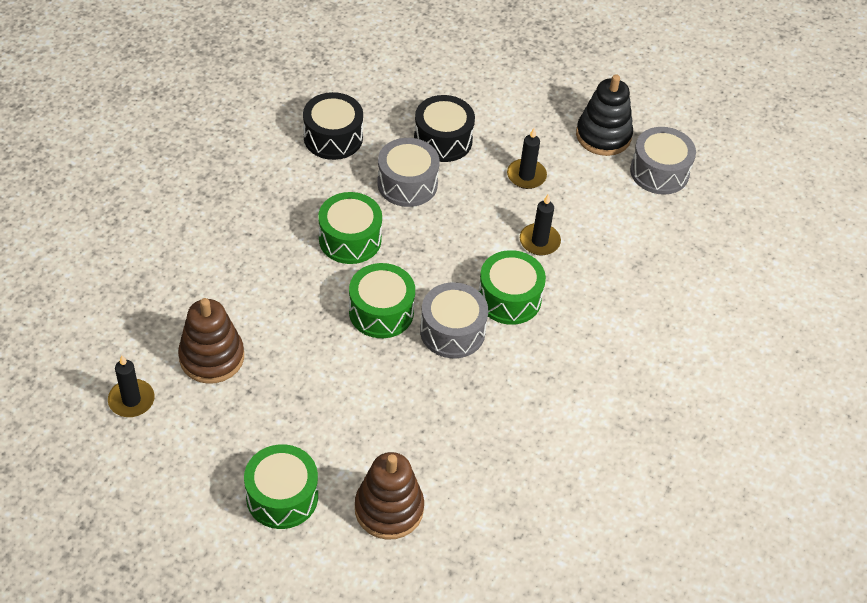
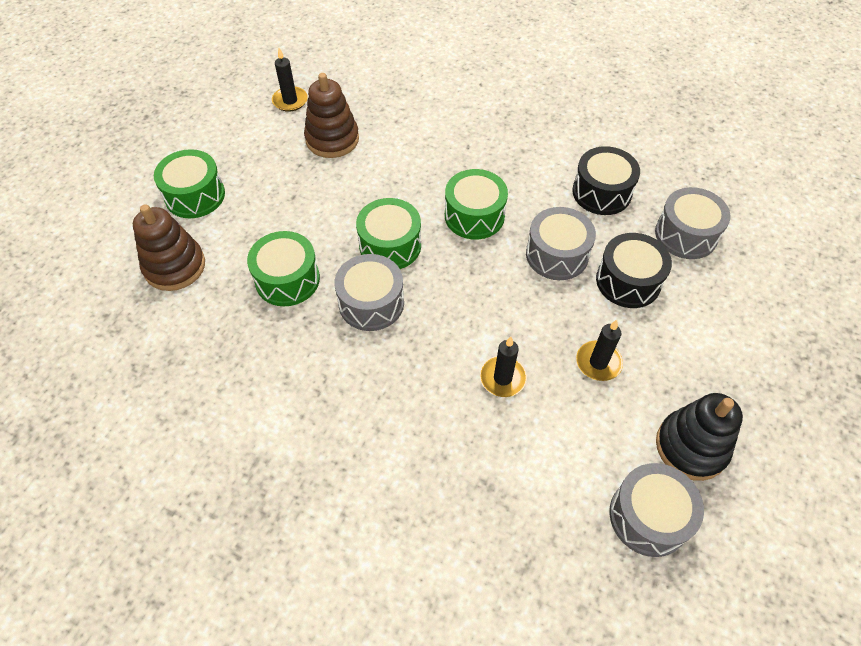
camera: 90 degrees right, 5 degrees up
green drum [478,250,546,325] -> green drum moved to [247,231,320,306]
none -> grey drum [655,187,731,259]

